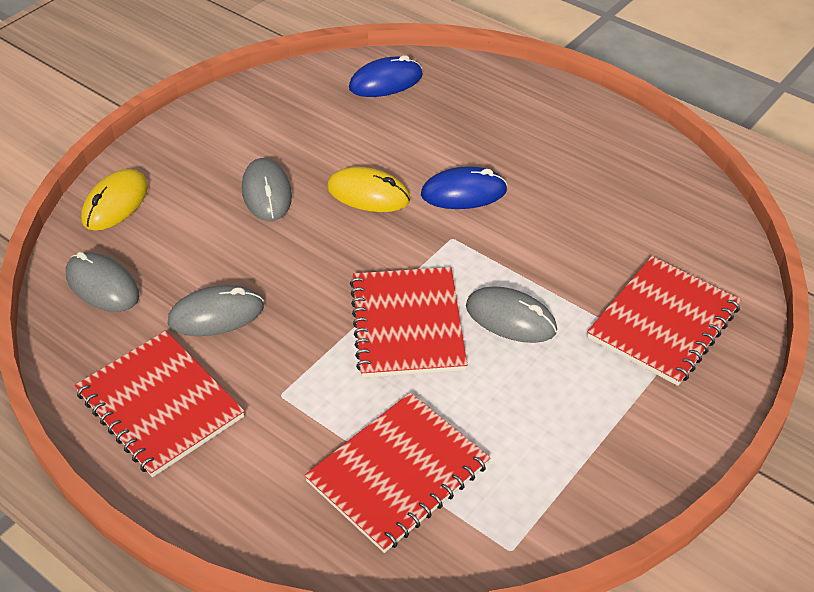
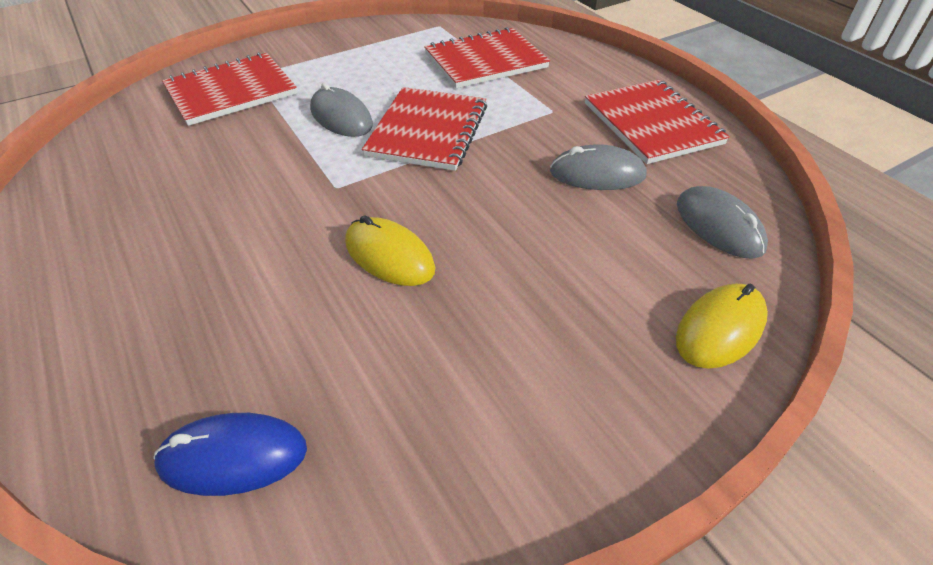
camera: 160 degrees left, 0 degrees up
grey mouse [242,158,292,221] -> none
blue mouse [421,166,507,209] -> none

